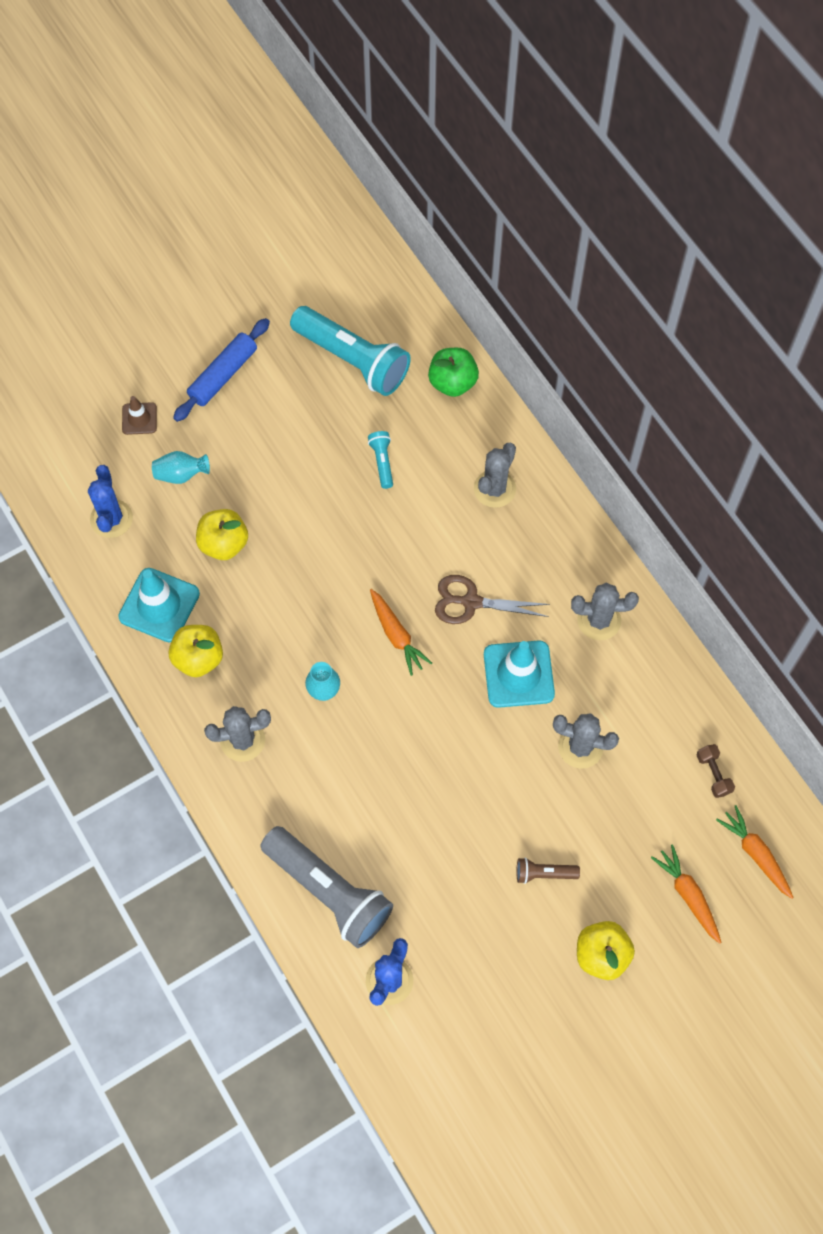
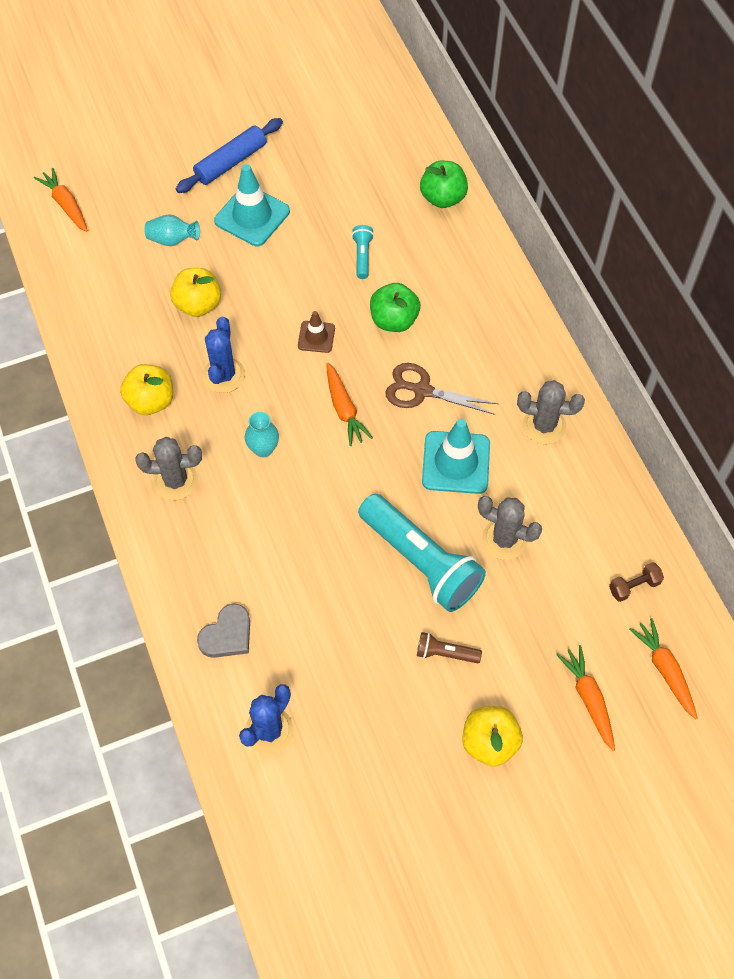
camera: 10 degrees right, 5 degrees down
blue cactus [88,465,133,538] -> blue cactus moved to [203,317,245,393]
turquoise traffic cone [118,568,200,643] -> turquoise traffic cone moved to [214,164,290,246]
brown traffic cone [122,396,157,435] -> brown traffic cone moved to [298,311,335,353]
grey flashlight [260,826,393,948] -> grey heart [197,603,250,658]
turquoise flashlight [290,306,411,396] -> turquoise flashlight moved to [358,494,486,612]
grey cactus [474,443,516,508] -> none
brown dumbbell [696,744,735,798] -> brown dumbbell turned 75 degrees clockwise [609,562,664,602]
none -> orange carrot [34,168,88,232]
none -> green apple [370,283,420,332]

